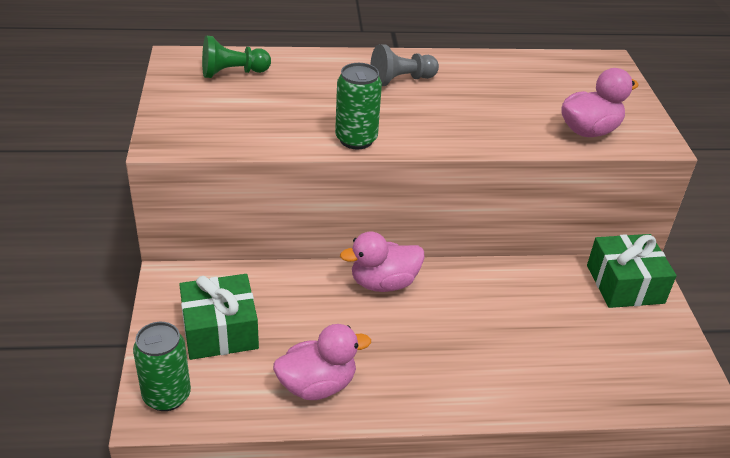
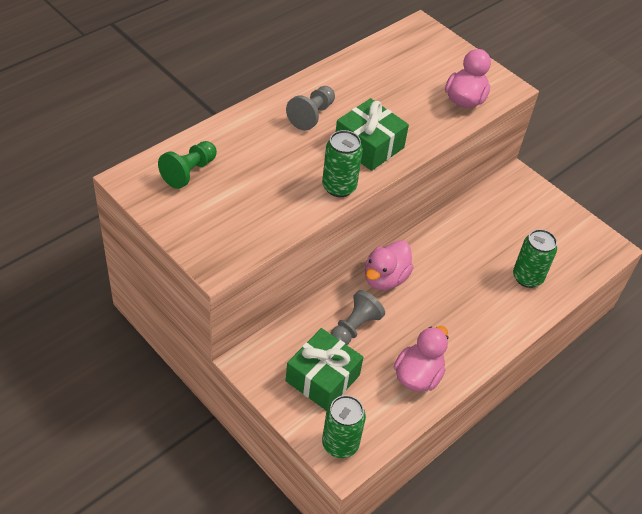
camera: 40 degrees left, 10 degrees up
green gift [587,234,677,308] -> green gift moved to [336,98,409,171]
none -> grey pawn [330,290,385,345]
none -> green can [513,229,557,288]

